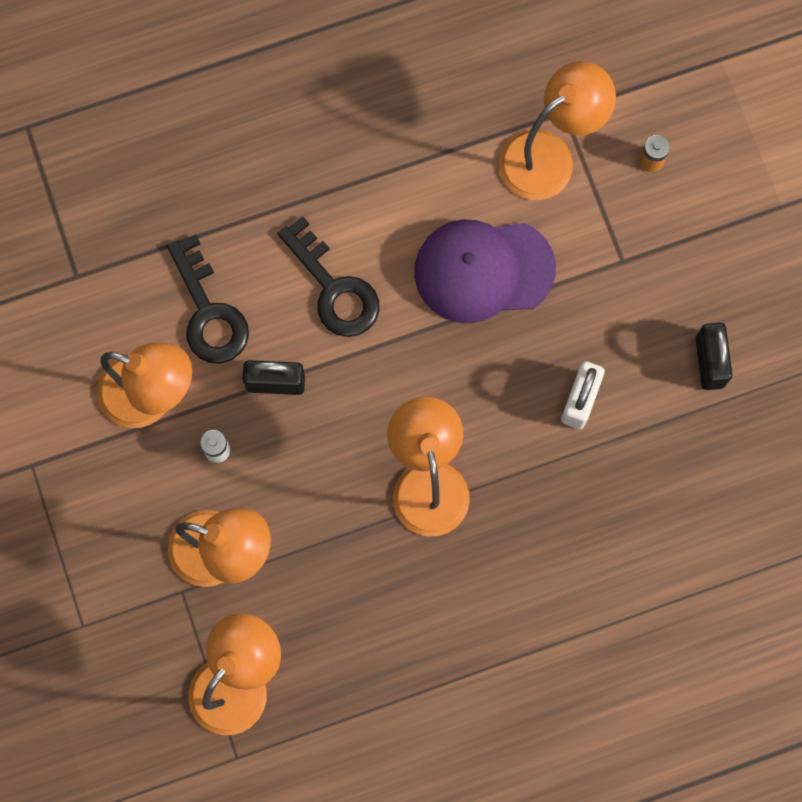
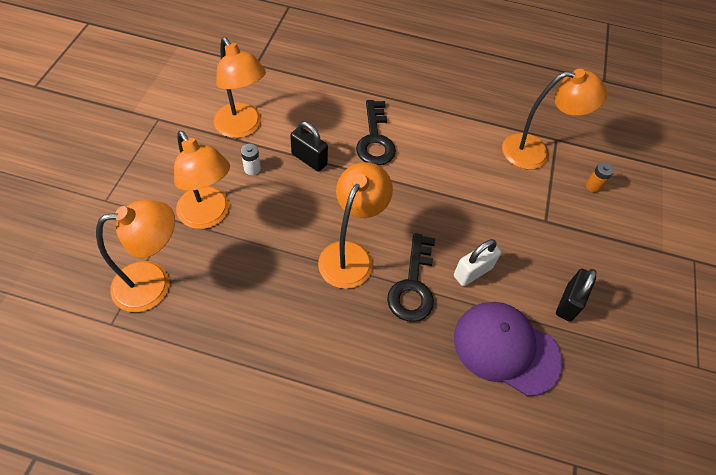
camera: 30 degrees right, 20 degrees down
black key [167,234,249,364] -> black key moved to [387,233,435,322]
purple cap [414,219,556,323] -> purple cap moved to [454,302,563,396]

